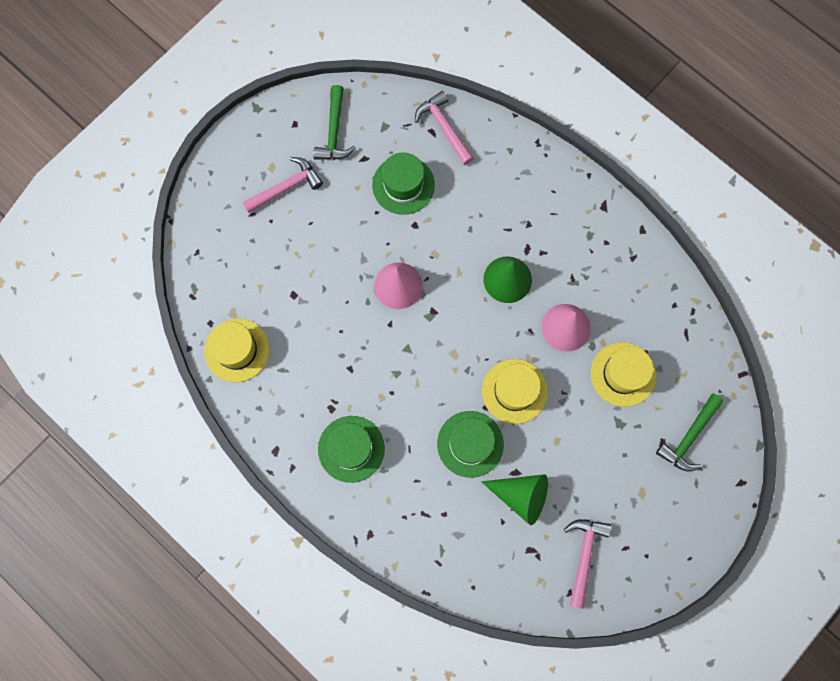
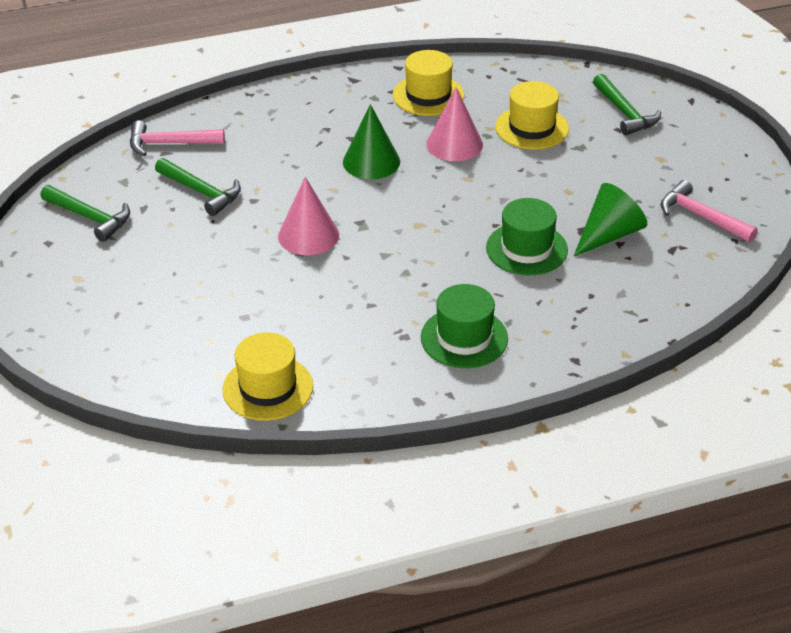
camera: 60 degrees left, 35 degrees down
pink hammer [242,157,323,213] -> none
green hat [372,152,435,215] -> green hammer [155,158,241,216]
yellow hat [482,359,548,424] -> yellow hat moved to [393,50,464,116]

